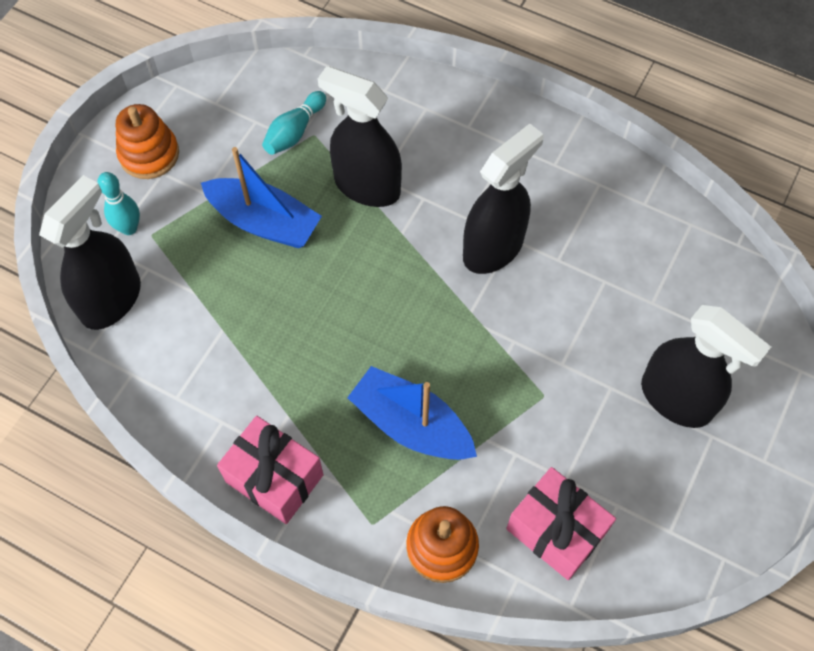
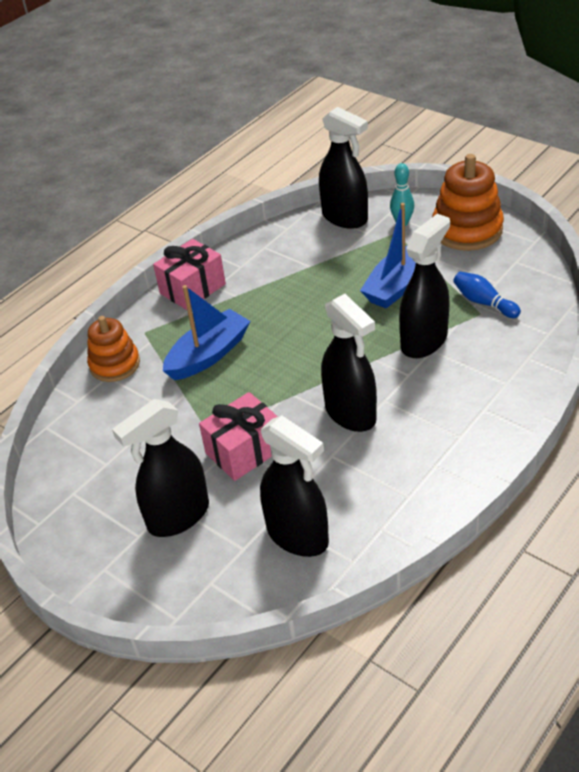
camera: 105 degrees right, 20 degrees down
orange stacking toy [116,104,179,179] -> orange stacking toy [432,154,504,251], size x1.52
turquoise bowling pin [262,91,326,155] -> blue bowling pin [453,272,521,318]
pink gift [506,467,616,580] -> pink gift moved to [199,392,278,481]
none -> black spray bottle [260,415,329,557]

